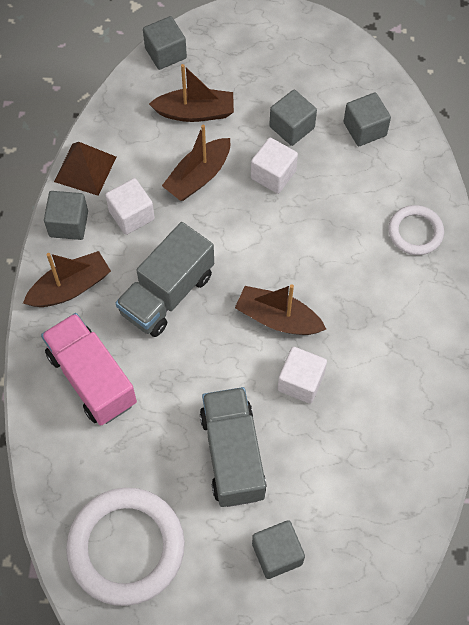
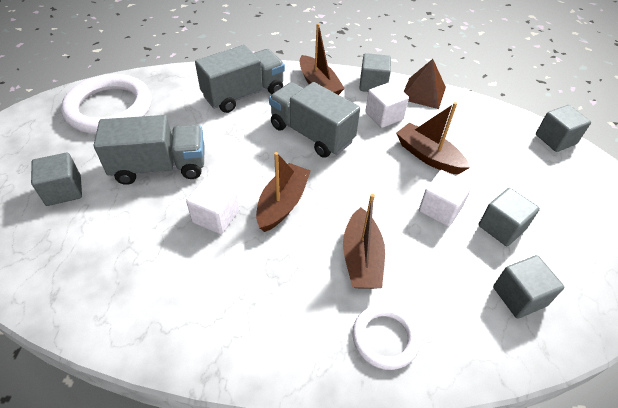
camera: 90 degrees right, 15 degrees down
pink truck [41,313,137,425] -> grey truck [195,45,285,113]
brown boat [149,64,234,122] -> brown boat moved to [343,193,385,289]

